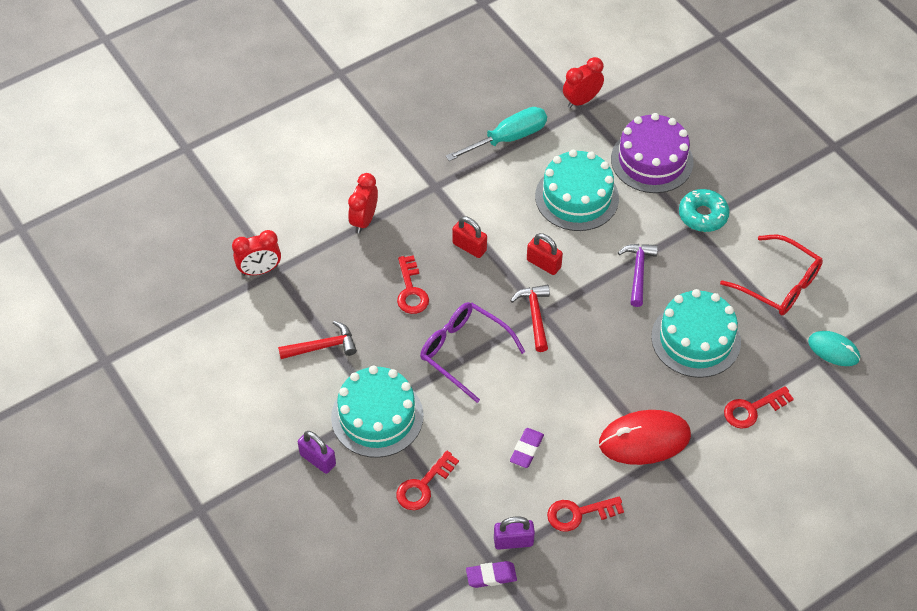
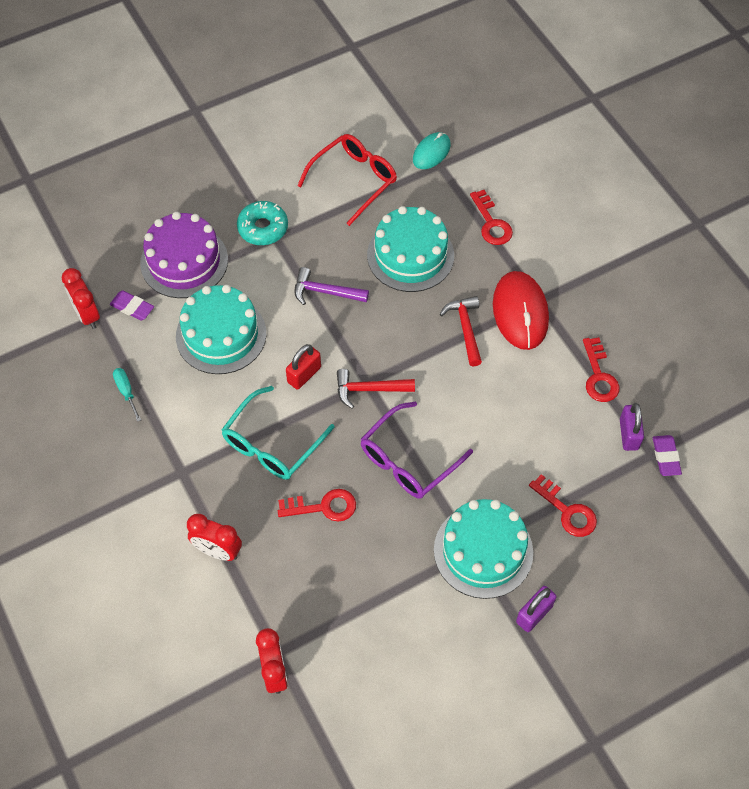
camera: 85 degrees left, 5 degrees up
red hammer [278,321,357,359] -> red hammer moved to [440,296,482,366]
turquoise screwdriver [446,107,547,161] -> turquoise screwdriver [113,368,141,422], size x0.50
red padlock [452,216,487,258] -> turquoise glasses [221,386,335,480]
purple eraser [510,428,544,468] -> purple eraser moved to [110,291,154,320]

